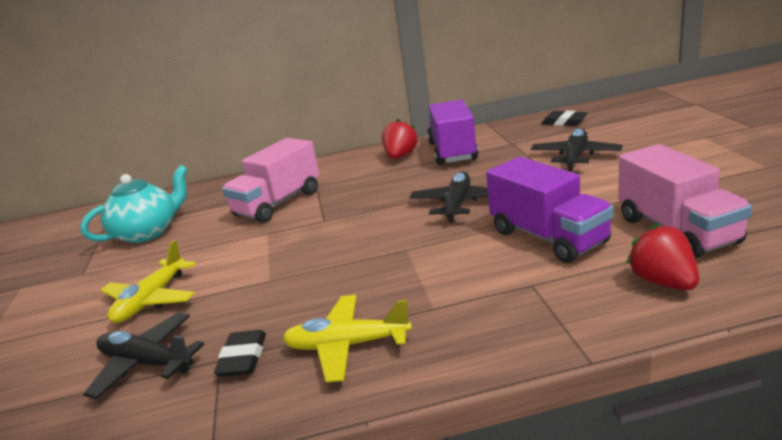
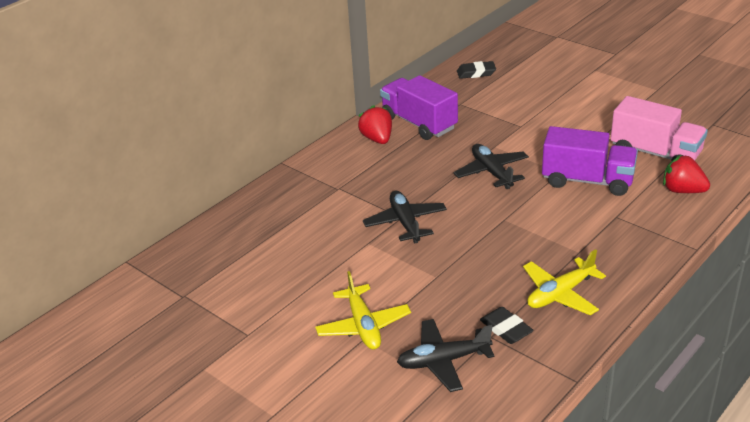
camera: 40 degrees left, 10 degrees up
turquoise teapot [80,165,188,243] -> none
pink truck [222,138,320,223] -> none
black plane [531,128,622,171] -> black plane moved to [363,191,447,244]

